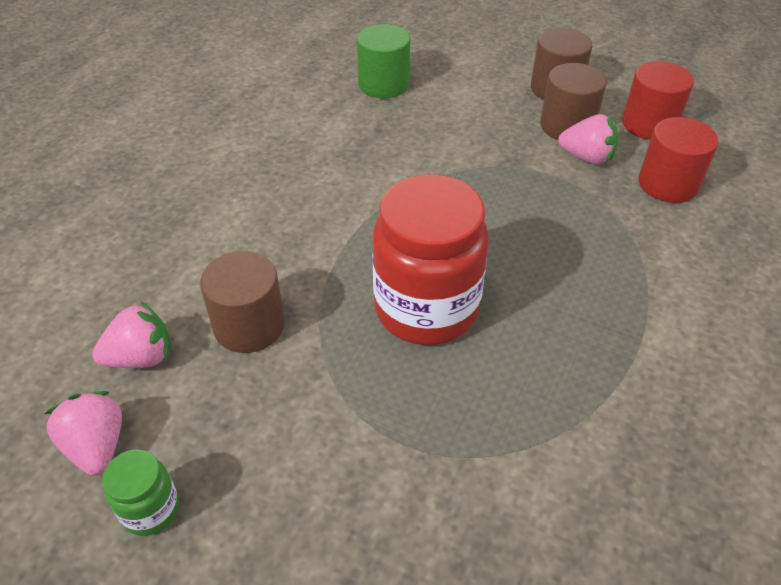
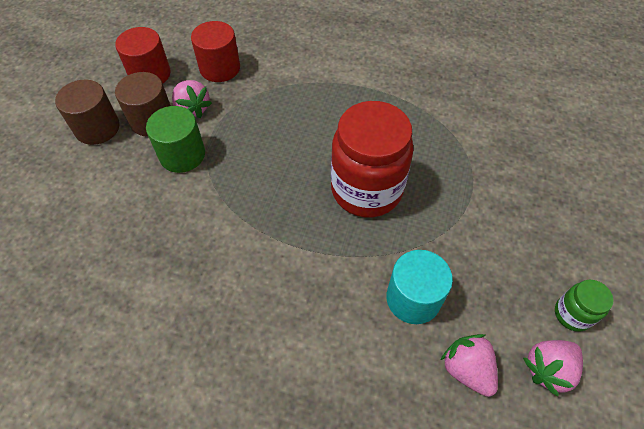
camera: 100 degrees left, 10 degrees up
brown cylinder [200,251,285,353] -> turquoise cylinder [386,250,453,324]
green cylinder [357,24,410,98] -> green cylinder moved to [146,106,205,173]
pink strawberry [558,114,618,165] -> pink strawberry turned 135 degrees clockwise [172,80,212,118]

